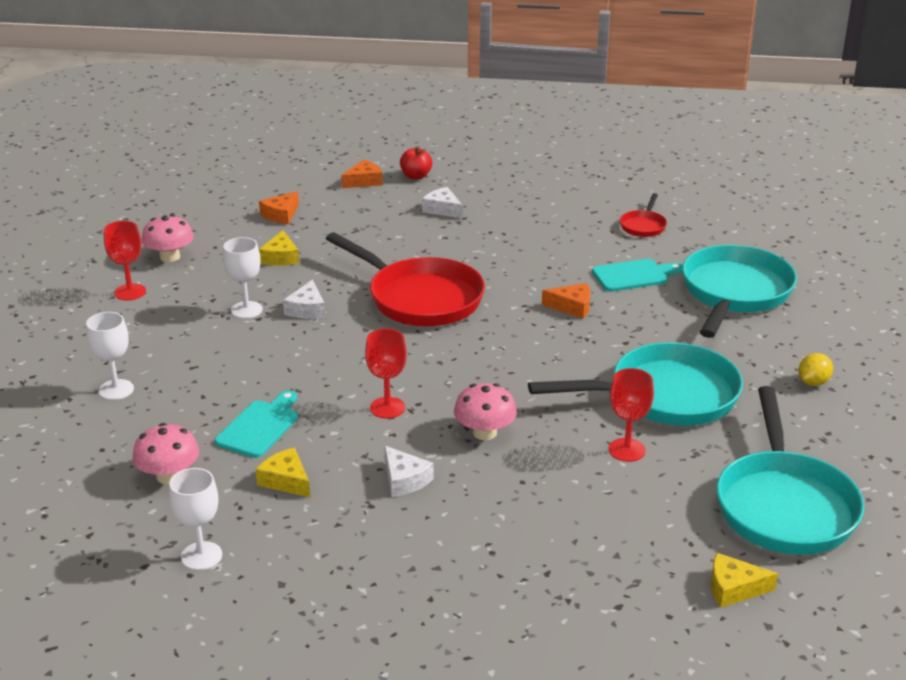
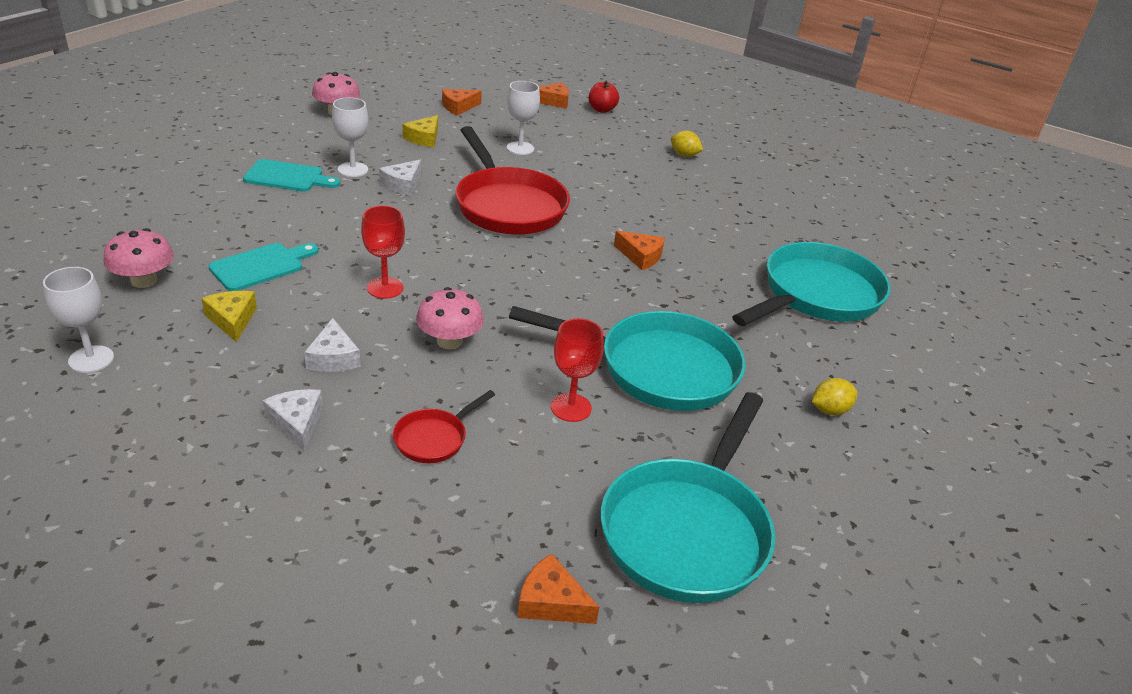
camera: 20 degrees right, 5 degrees up
white goblet [86,312,134,400] -> white goblet moved to [507,81,540,155]
red goblet [104,221,146,300] -> none
white cheese [422,187,463,218] -> white cheese moved to [263,389,323,452]
turquoise cutting board [592,259,683,292] -> turquoise cutting board moved to [243,159,340,192]
red pan [620,193,667,237] -> red pan moved to [393,390,495,463]
yellow cheese [711,553,778,608] -> orange cheese [518,553,599,624]
none -> yellow lemon [671,131,703,157]

